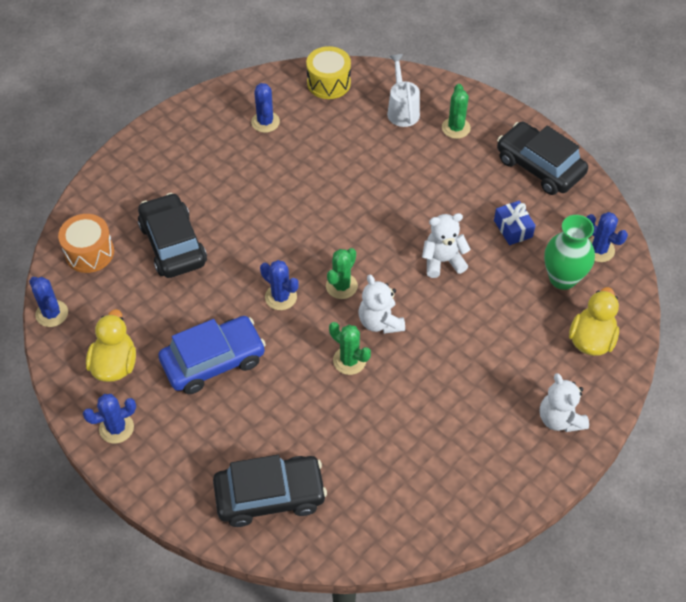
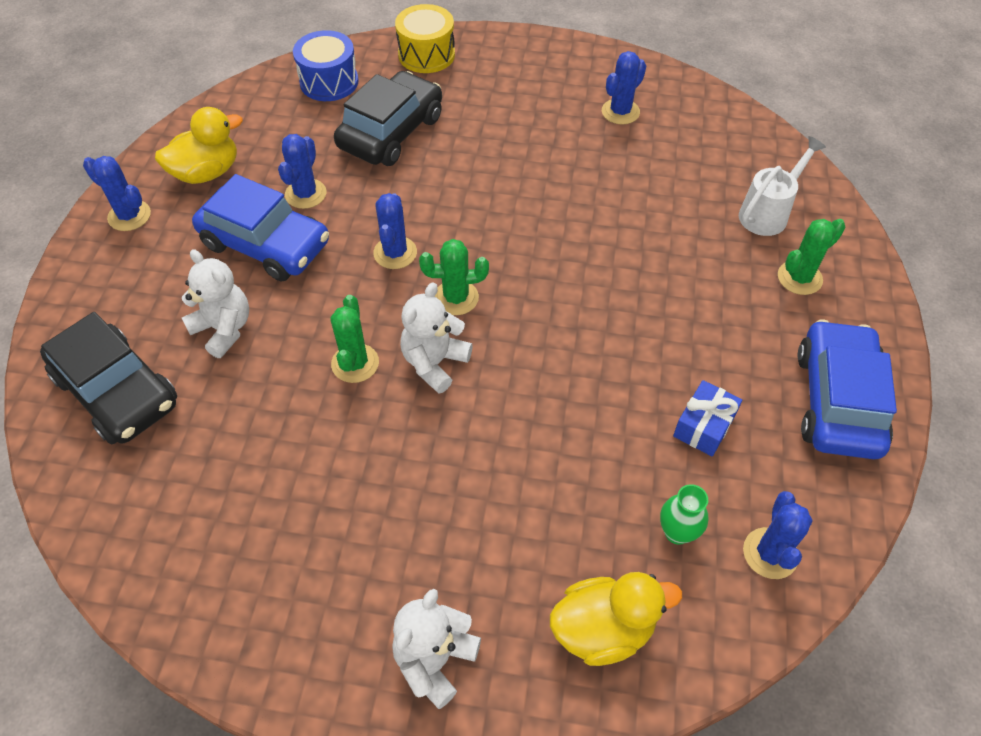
camera: 55 degrees right, 0 degrees up
blue cactus [29,277,68,327] -> blue cactus moved to [278,134,326,209]
orange drum [58,214,114,273] -> blue drum [293,30,358,101]
yellow drum [306,46,351,99] -> yellow drum moved to [395,4,455,73]
white teddy bear [422,213,471,278] -> white teddy bear moved to [182,249,249,358]
black car [497,122,588,195] -> blue car [798,319,897,459]
green vase [544,215,595,290] -> green vase [660,484,708,545], size x0.56

